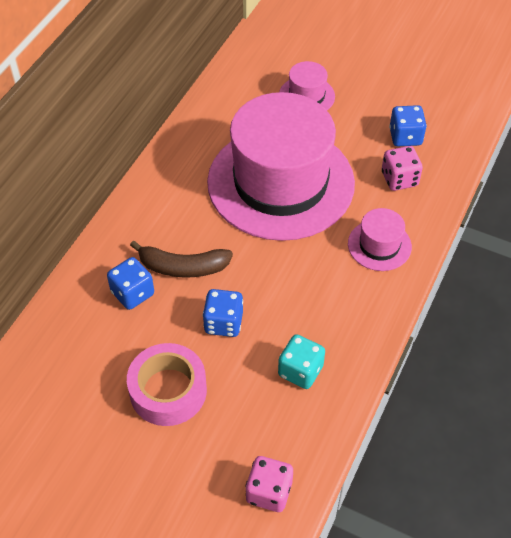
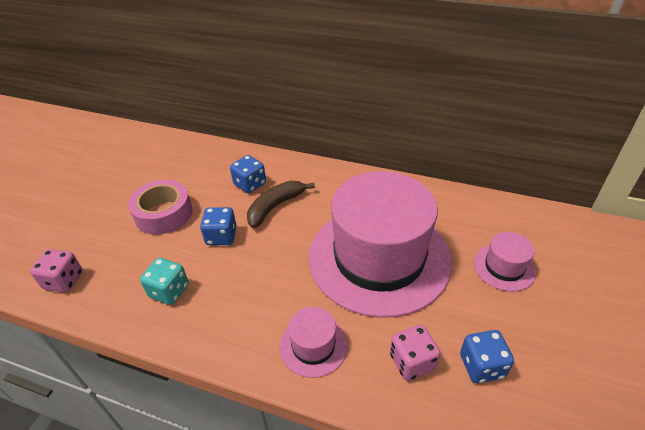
camera: 85 degrees right, 10 degrees down
brown banana [130,240,233,277] -> brown banana turned 45 degrees clockwise [247,181,315,228]

